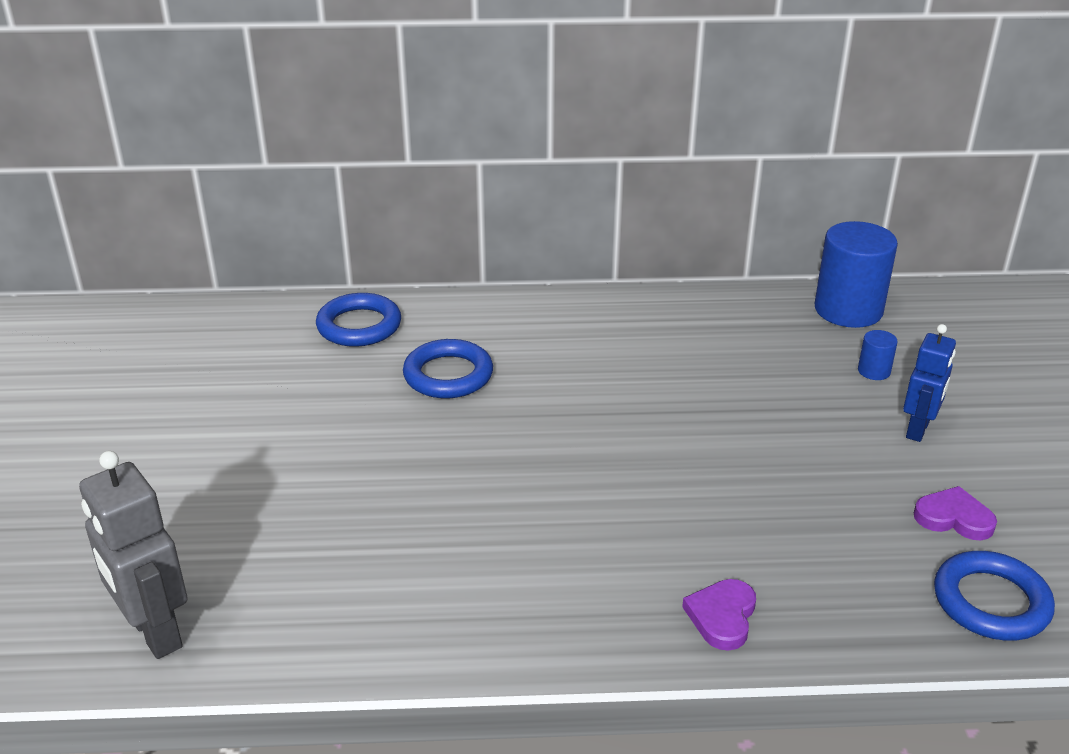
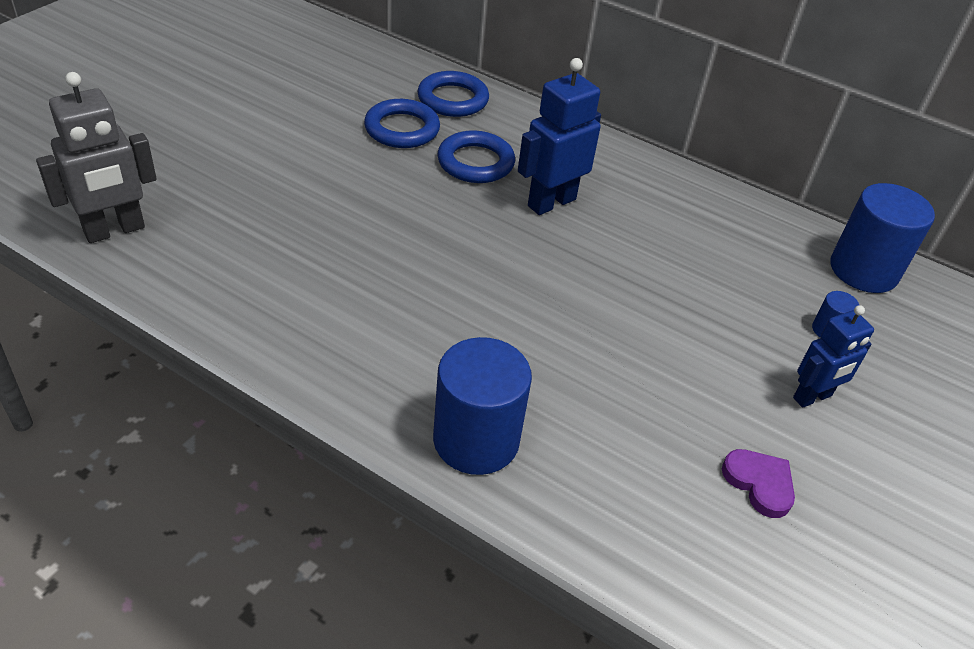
camera: 30 degrees right, 10 degrees up
grey robot [79,451,188,659] -> grey robot turned 120 degrees counterclockwise [36,72,157,243]
purple heart [682,579,756,651] -> blue cylinder [433,337,532,475]
blue ring [934,551,1055,641] -> blue ring moved to [364,99,440,148]
none -> blue robot [518,58,601,215]

